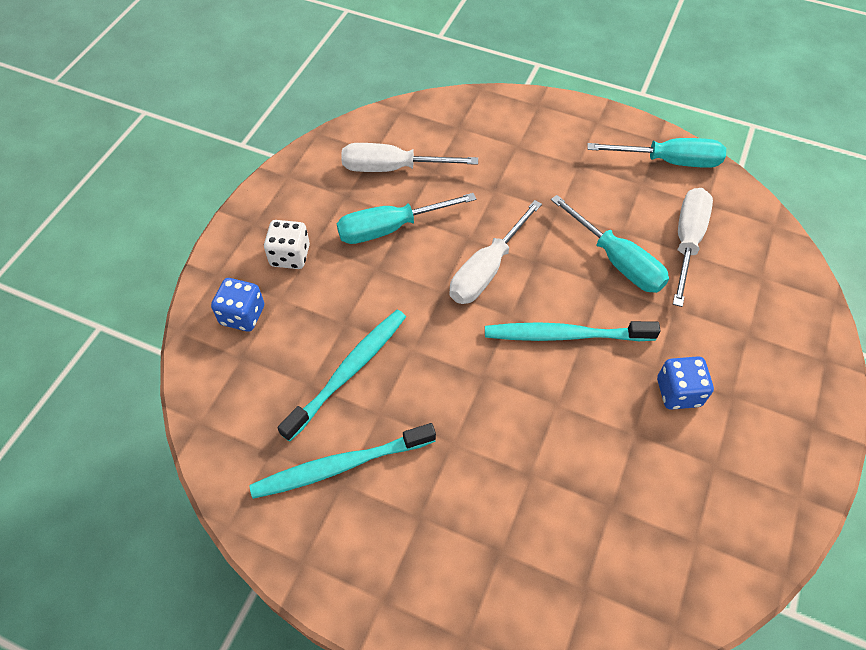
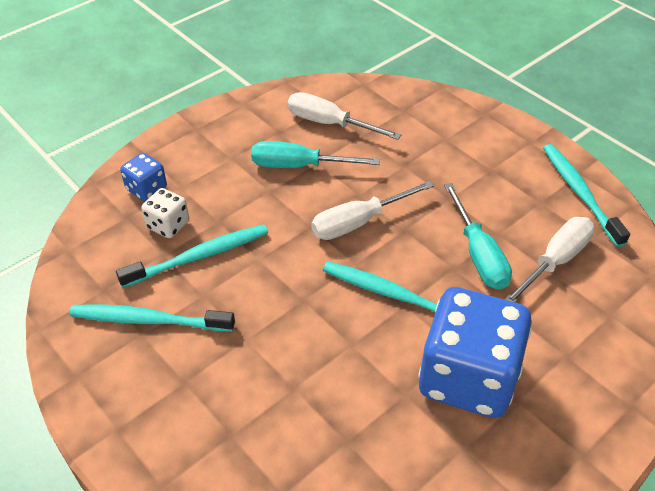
camera: 25 degrees right, 10 degrees down
white dice [264,220,310,269] -> white dice moved to [141,188,189,238]
turquoise screwdriver [587,138,726,168] -> turquoise toothbrush [543,144,630,247]
blue dice [657,356,714,410] -> blue dice [418,287,532,418], size x2.21

